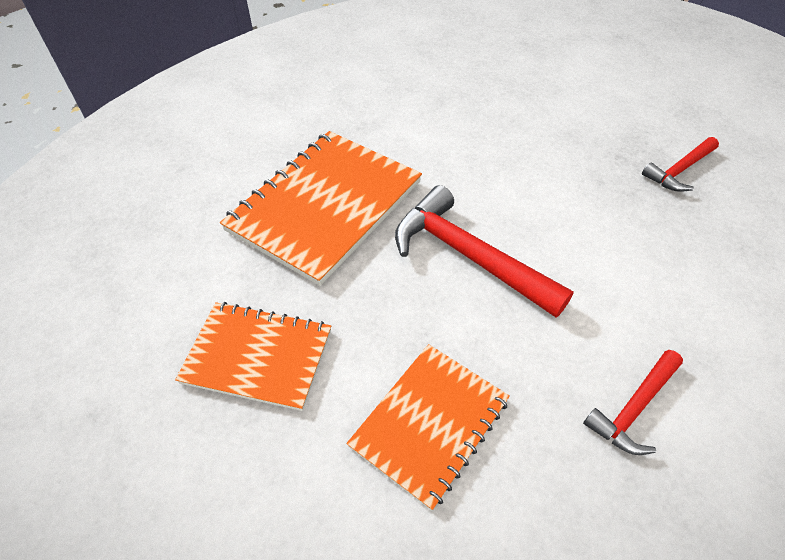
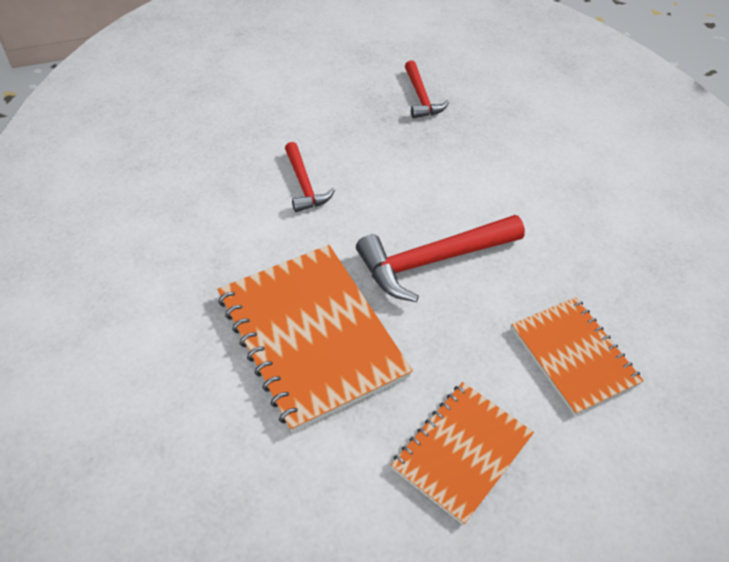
camera: 65 degrees left, 0 degrees up
red hammer [583,350,683,455] -> red hammer moved to [285,142,335,212]

